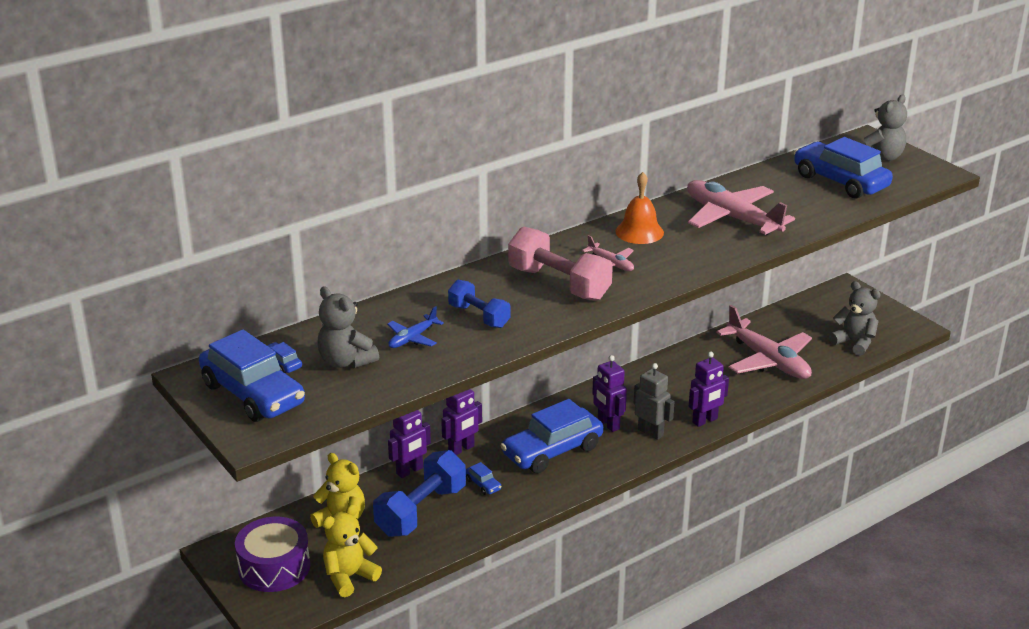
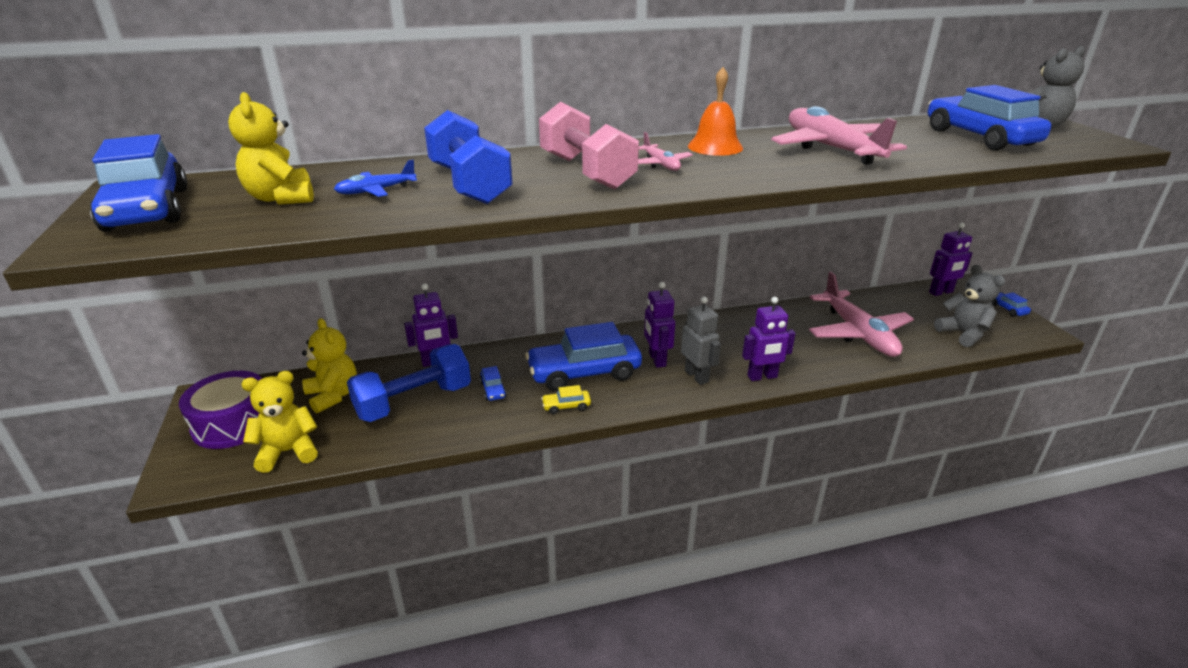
camera: 20 degrees right, 0 degrees up
blue car [267,342,302,374] -> blue car moved to [991,292,1031,317]
grey teddy bear [317,286,379,368] -> yellow teddy bear [228,92,314,205]
purple robot [441,389,482,455] -> purple robot moved to [929,222,973,296]
blue dumbbell [448,280,510,328] -> blue dumbbell [424,110,513,204], size x1.64
none -> yellow car [541,385,591,414]

